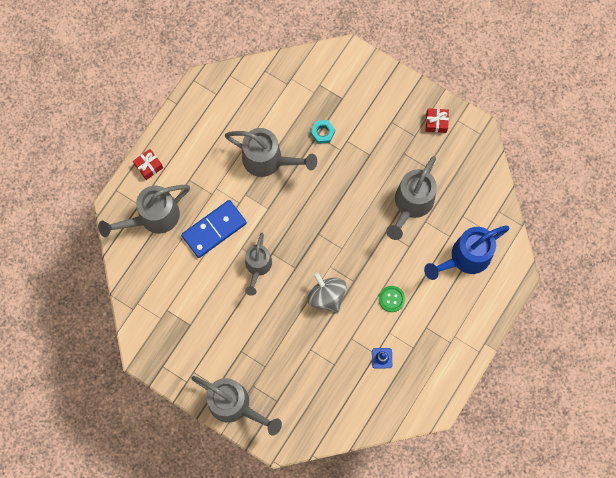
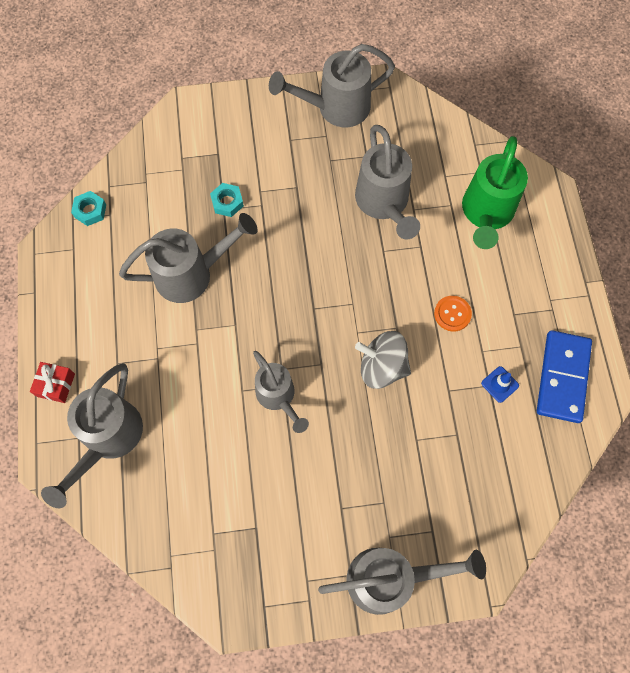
camera: 40 degrees left, 5 degrees down
blue domino [181,200,247,258] -> blue domino moved to [537,330,592,423]
green button [379,286,405,312] -> orange button [434,296,472,332]
blue watering can [424,226,510,280] -> green watering can [462,136,528,249]
red gift [426,108,449,133] -> grey watering can [269,44,395,127]
none -> turquoise nut [71,191,106,226]

